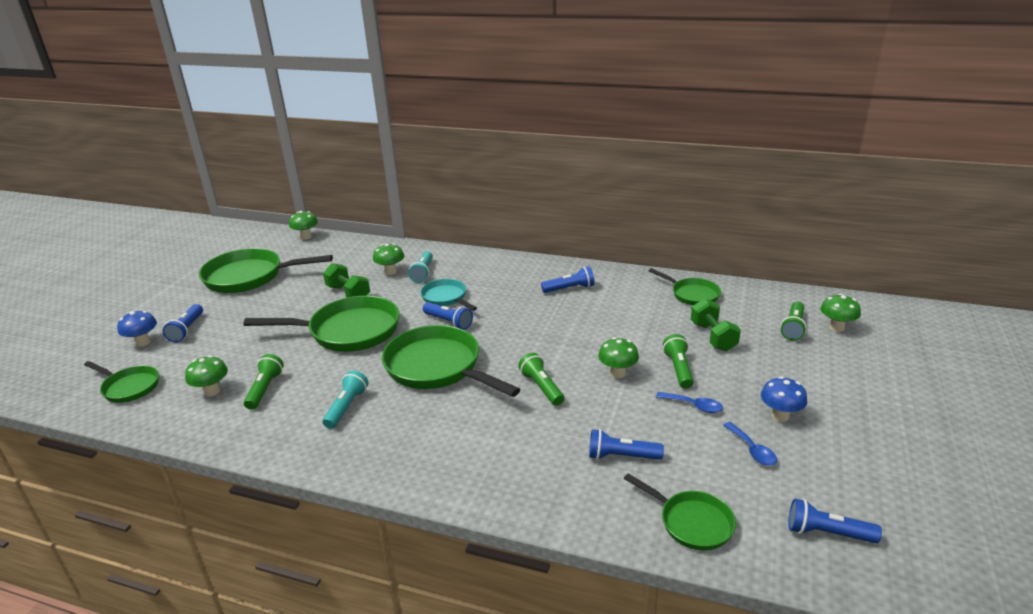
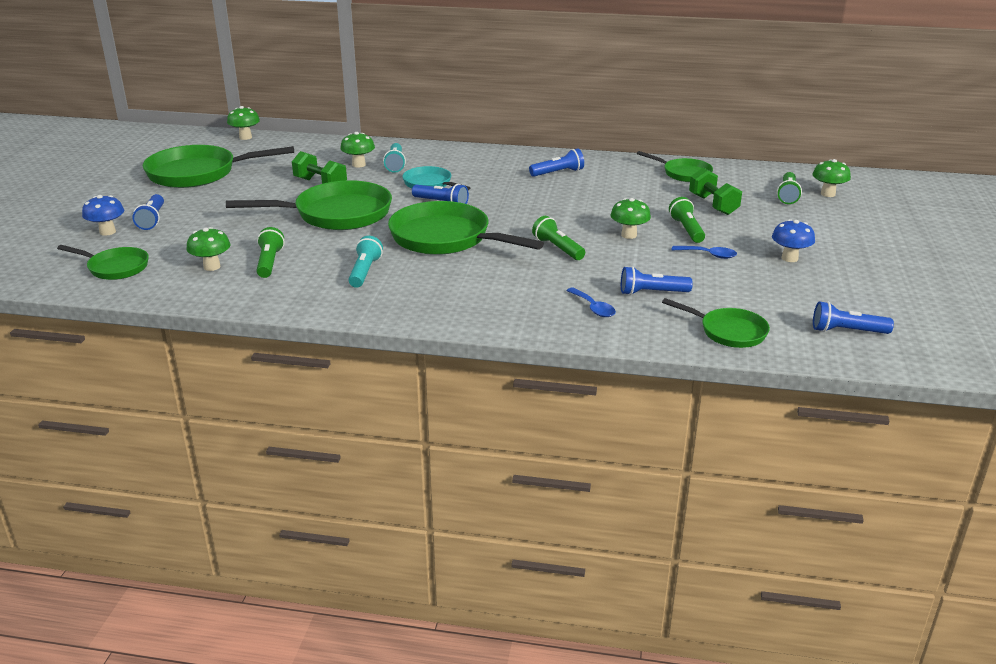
camera: 10 degrees left, 0 degrees up
blue spoon [723,422,777,466] -> blue spoon moved to [566,288,616,317]

